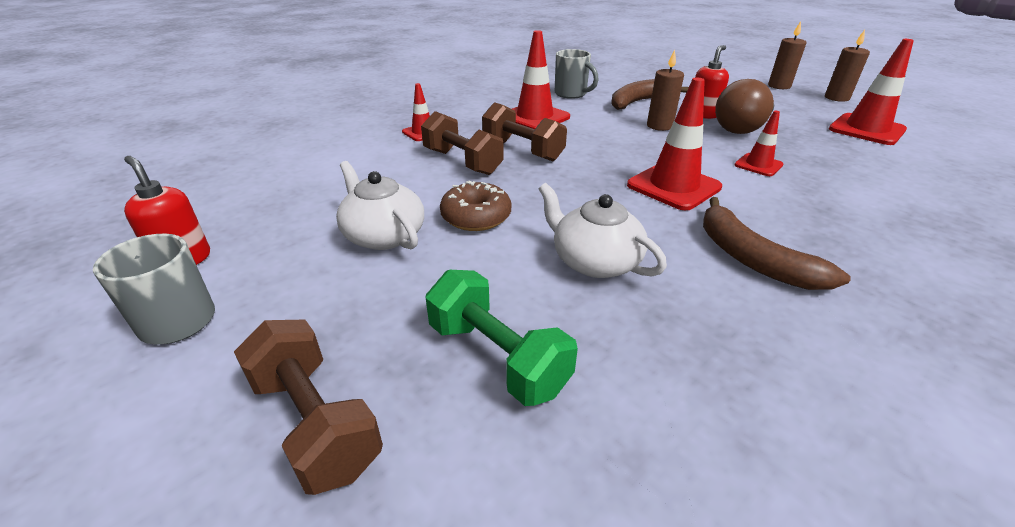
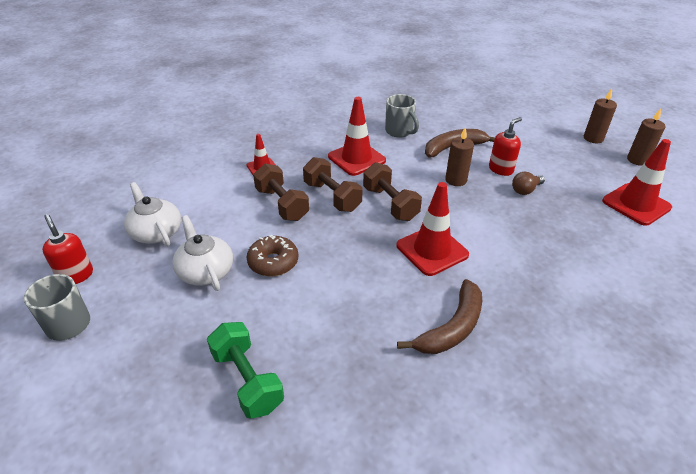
camera: 10 degrees right, 5 degrees up
brown dumbbell [234,320,383,495] -> brown dumbbell moved to [363,162,422,221]
white teapot [539,183,667,278] -> white teapot moved to [124,182,181,246]
brown banana [703,197,850,290] -> brown banana turned 120 degrees counterclockwise [397,279,482,354]
brown light bulb [715,79,774,134] -> brown light bulb [512,172,545,195], size x0.53
red traffic cone [735,111,783,176] -> none

